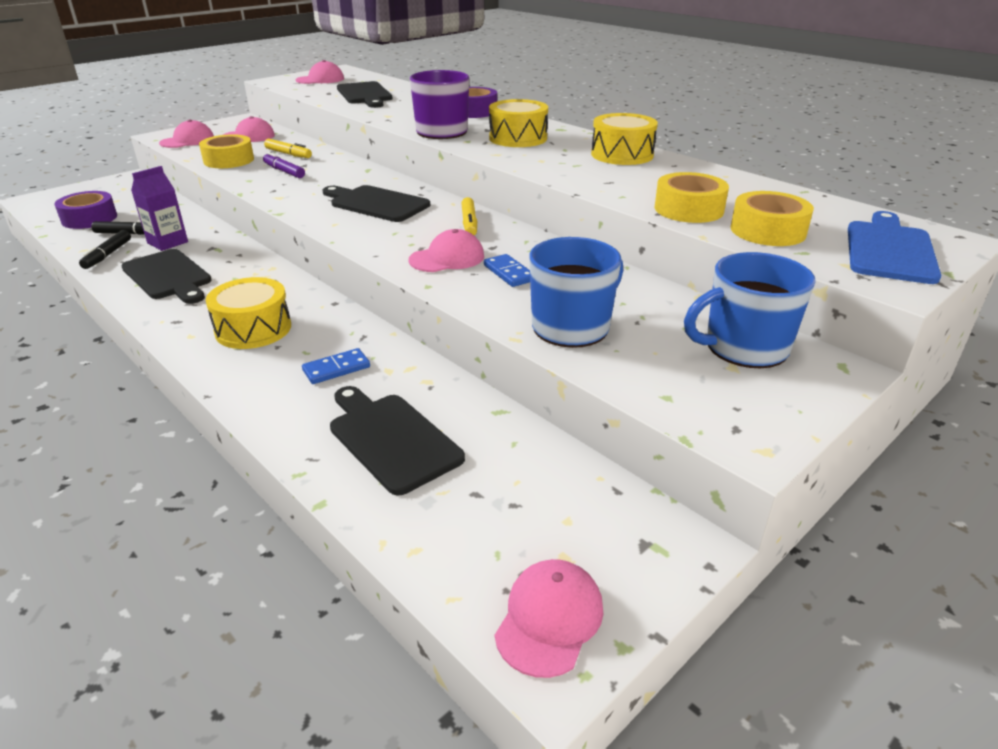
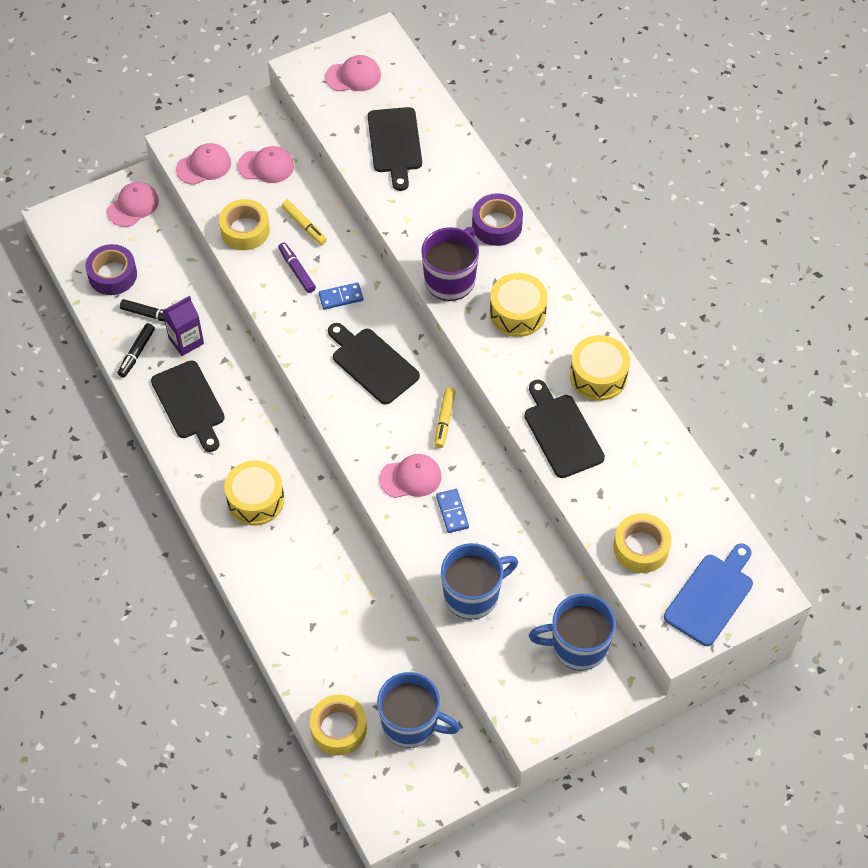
camera: 15 degrees right, 25 degrees up
blue domino [302,348,370,384] -> blue domino moved to [318,282,364,310]
black cutting board [330,386,465,495] -> black cutting board moved to [524,380,605,478]
pink cap [495,559,603,678] -> pink cap moved to [107,182,159,227]
yellow tape [655,172,729,223] -> yellow tape moved to [310,694,367,755]
none -> blue mug [377,672,460,748]

